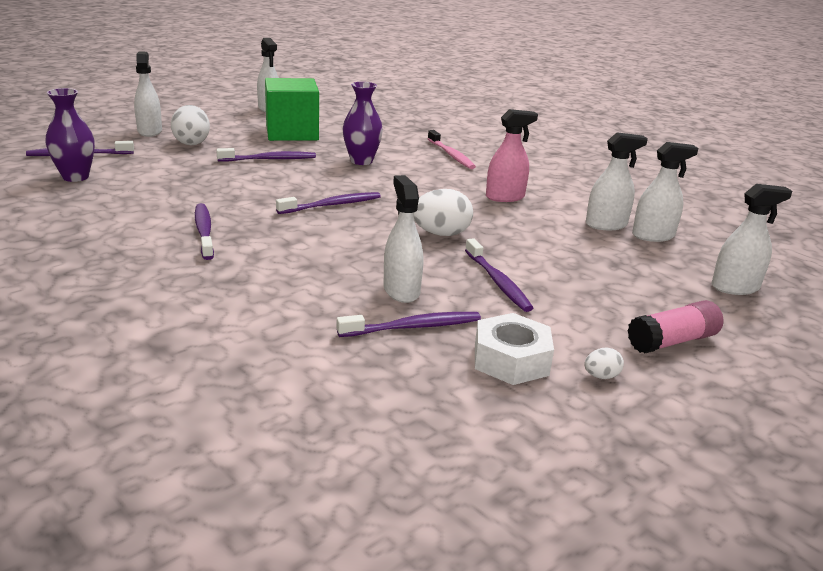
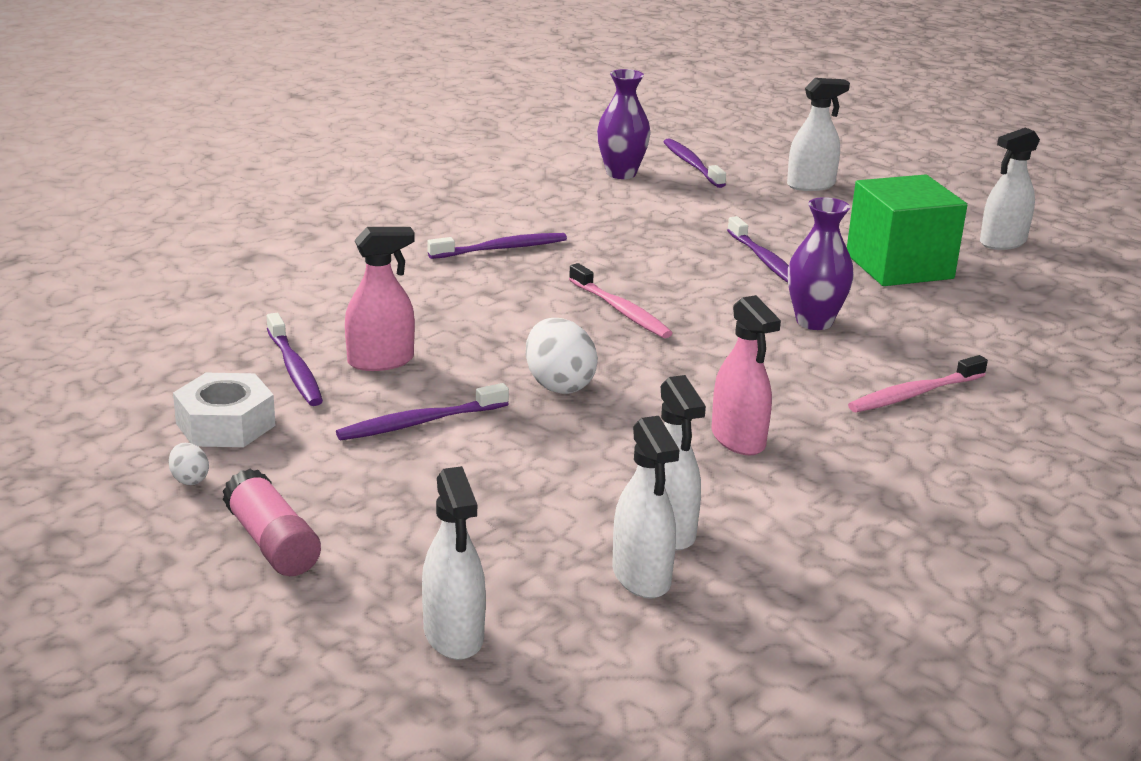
camera: 85 degrees right, 0 degrees up
white egg [171,105,210,145] -> none
purple toothbrush [276,192,381,214] -> pink toothbrush [569,263,672,339]
white spray bottle [384,175,423,303] -> pink spray bottle [345,227,415,371]

